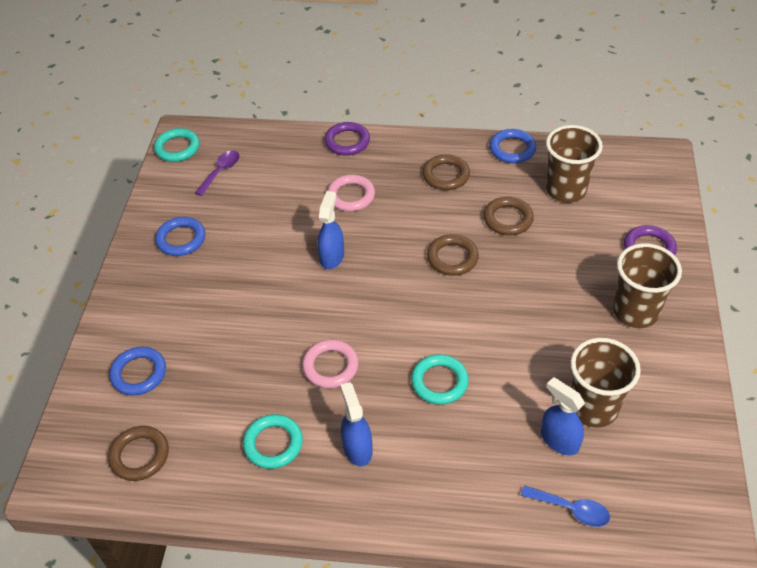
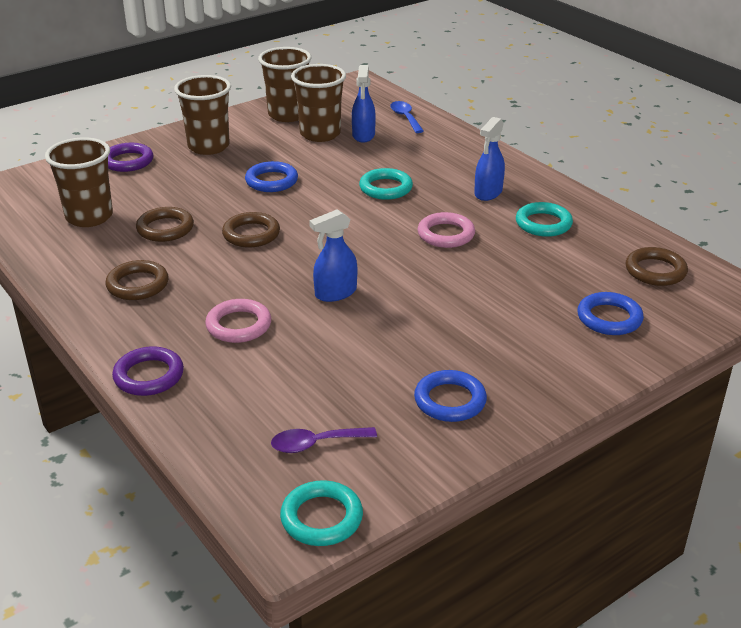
camera: 135 degrees left, 15 degrees down
blue ring [490,129,536,163] -> blue ring moved to [245,161,298,192]
none -> brown cup [258,47,312,122]

